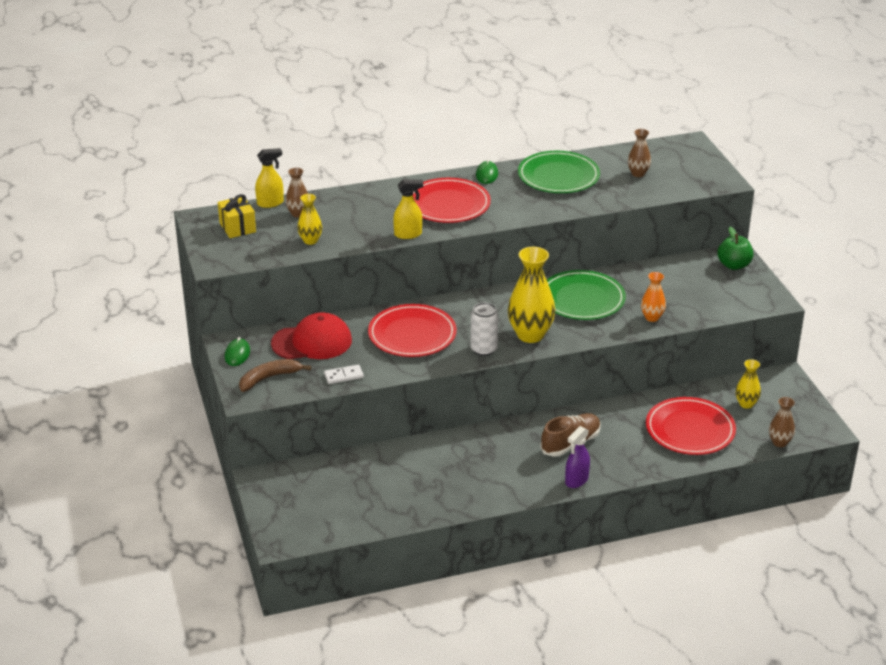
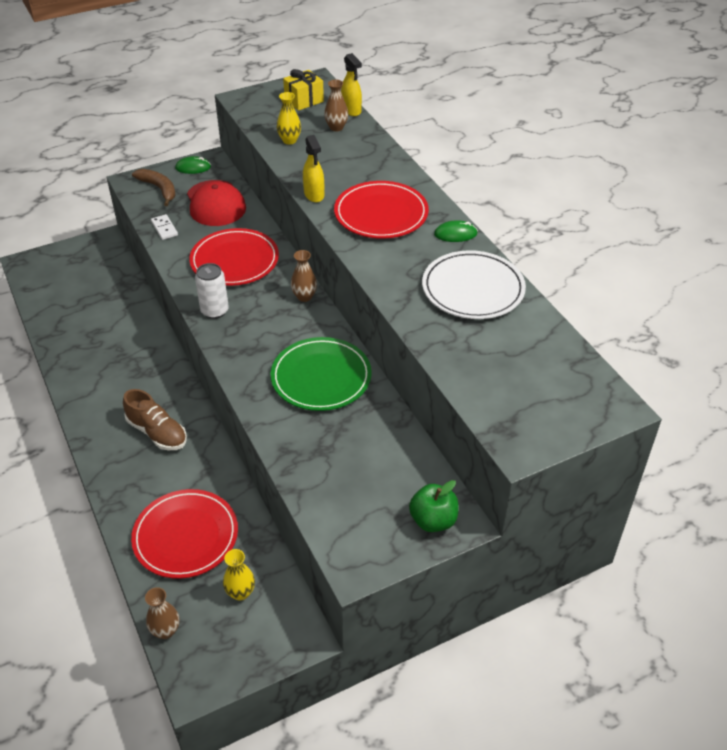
camera: 80 degrees right, 10 degrees up
yellow vase [508,247,556,343] -> none
green plate [518,151,600,193] -> white plate [422,250,526,319]
purple spray bottle [565,426,590,488] -> none
brown vase [628,129,651,177] -> brown vase moved to [291,250,317,302]
orange vase [641,272,666,322] -> none

